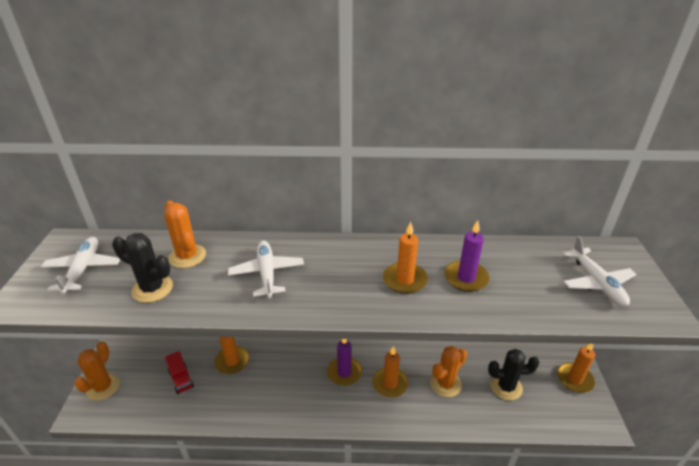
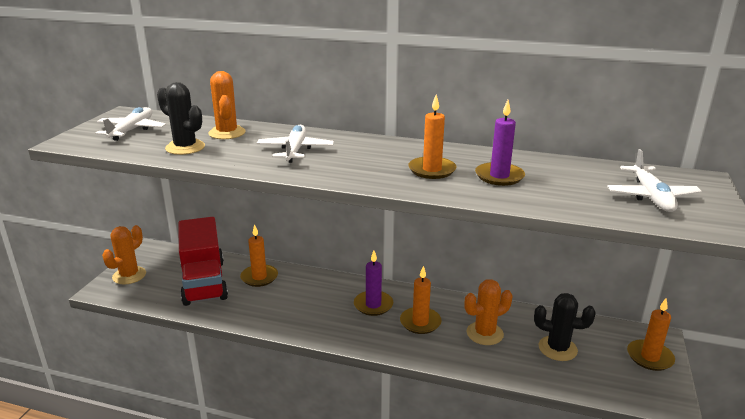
camera: 15 degrees right, 10 degrees down
red truck [165,351,194,394] -> red truck [178,217,228,306], size x2.29

